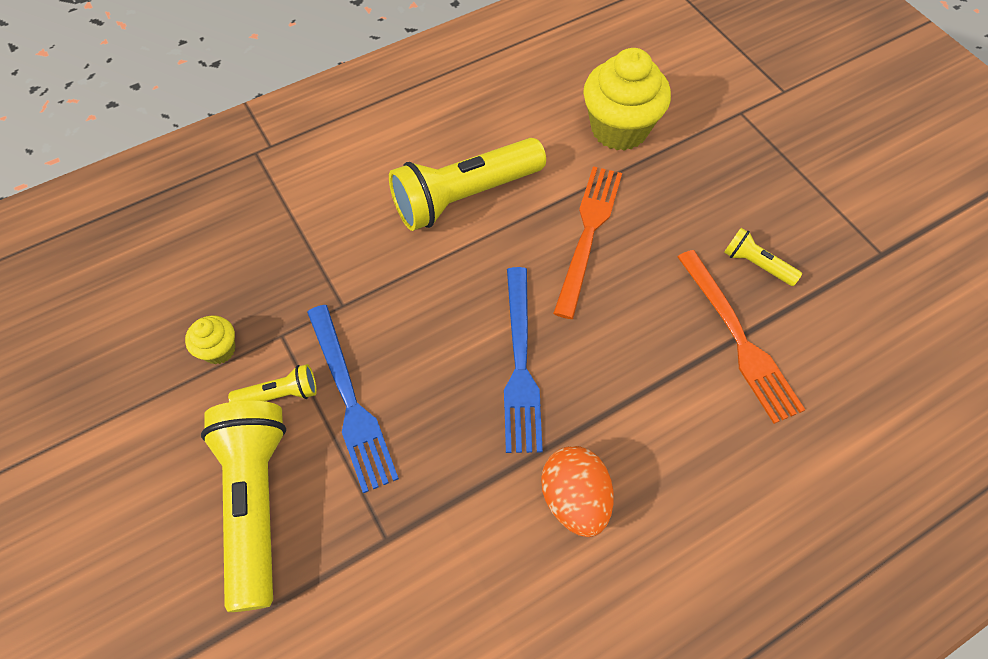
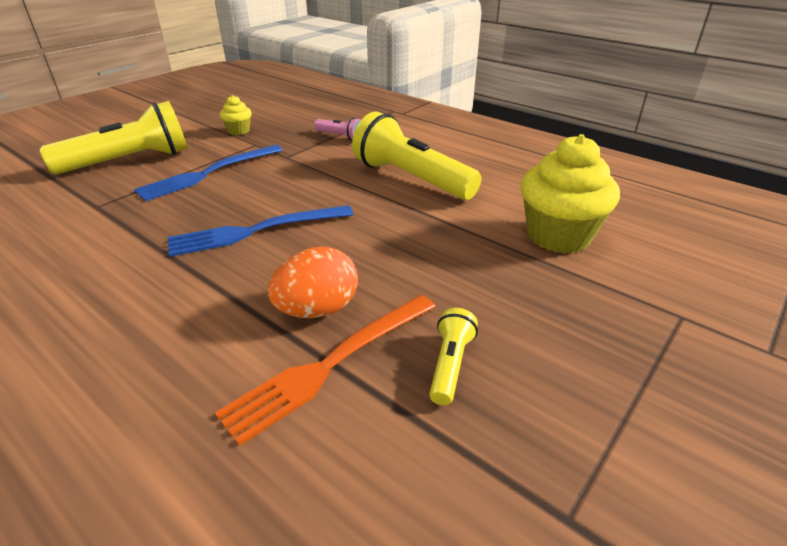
camera: 70 degrees right, 25 degrees down
yellow flashlight [228,364,317,402] -> none
orange egg [541,446,614,537] -> orange egg moved to [268,247,358,318]
orange fork [553,166,622,319] -> none
none -> pink flashlight [314,118,361,141]

